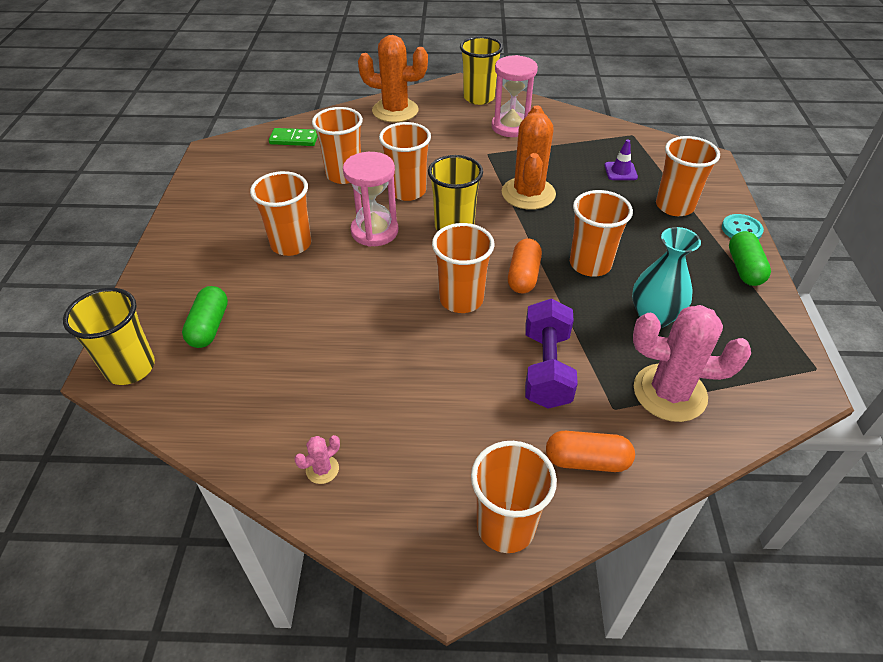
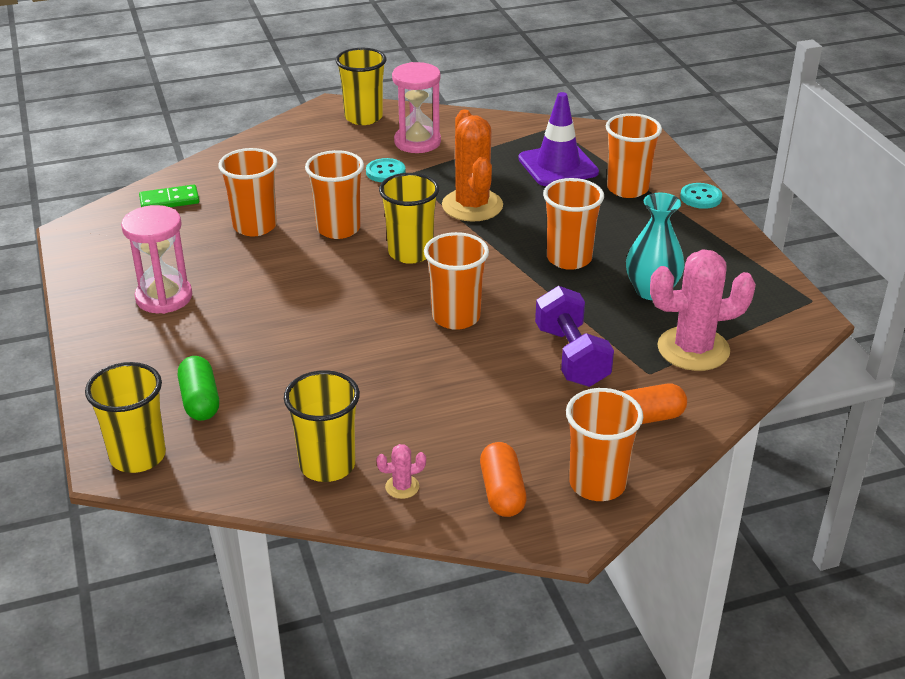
camera: 20 degrees left, 10 degrees down
orange cup [250,171,311,256] -> none
pink cactus [294,435,340,484] -> pink cactus turned 45 degrees clockwise [376,444,426,499]
pink hourglass [343,152,398,247] -> pink hourglass moved to [121,205,192,314]
orange cactus [358,35,428,122] -> none
orange capsule [508,239,542,293] -> orange capsule moved to [480,442,527,517]
purple traffic cone [604,139,638,180] -> purple traffic cone [518,92,599,186], size x1.99
green capsule [729,231,771,286] -> none
none -> yellow cup [284,370,360,482]
none -> turquoise button [366,158,406,182]

